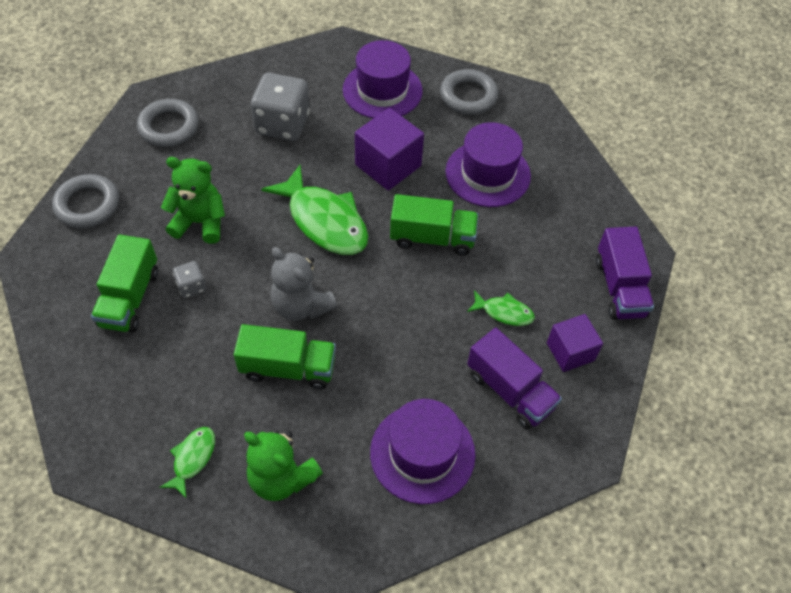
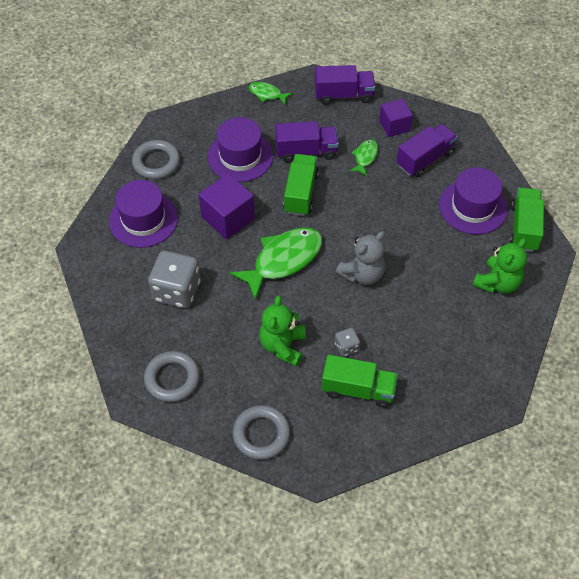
camera: 85 degrees left, 0 degrees up
green fish [159,427,215,498] -> green fish moved to [249,82,292,104]
green truck [234,324,336,389] -> green truck moved to [510,188,544,252]
none -> purple truck [275,121,339,162]

